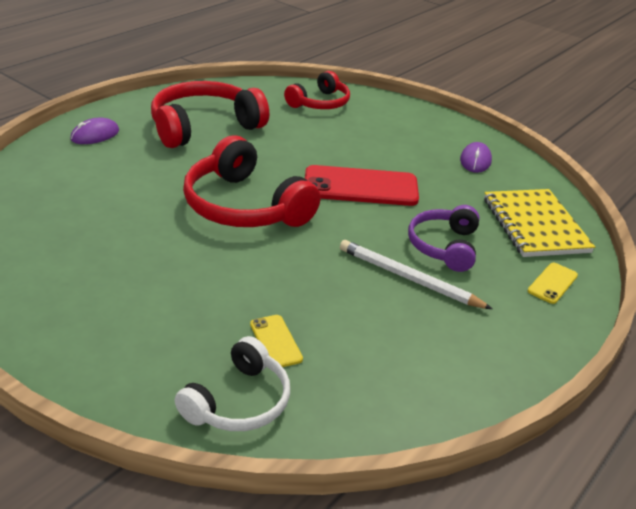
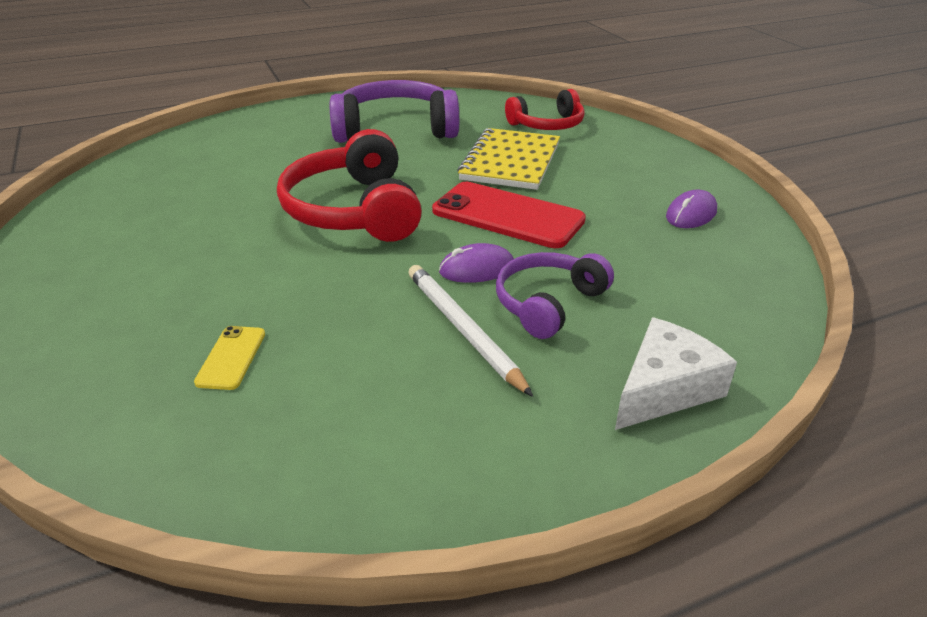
camera: 30 degrees right, 0 degrees up
purple mouse [70,117,119,144] -> purple mouse moved to [439,243,514,283]
red headphones [151,81,269,148] -> purple headphones [330,80,459,143]
white headphones [174,336,290,431] -> none
yellow notebook [484,189,595,257] -> yellow notebook moved to [457,128,560,190]
yellow phone [528,263,578,304] -> white cheese [615,317,737,430]

